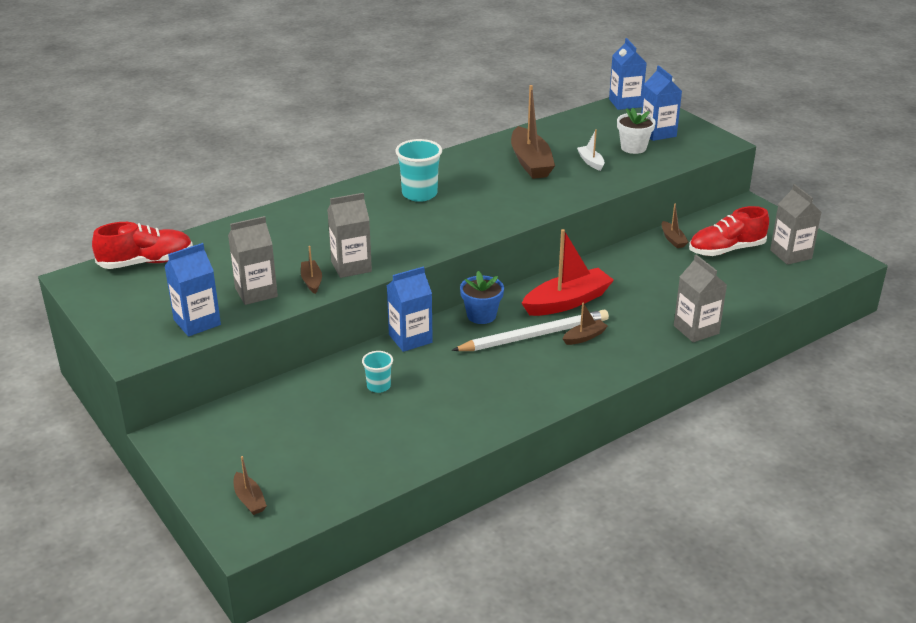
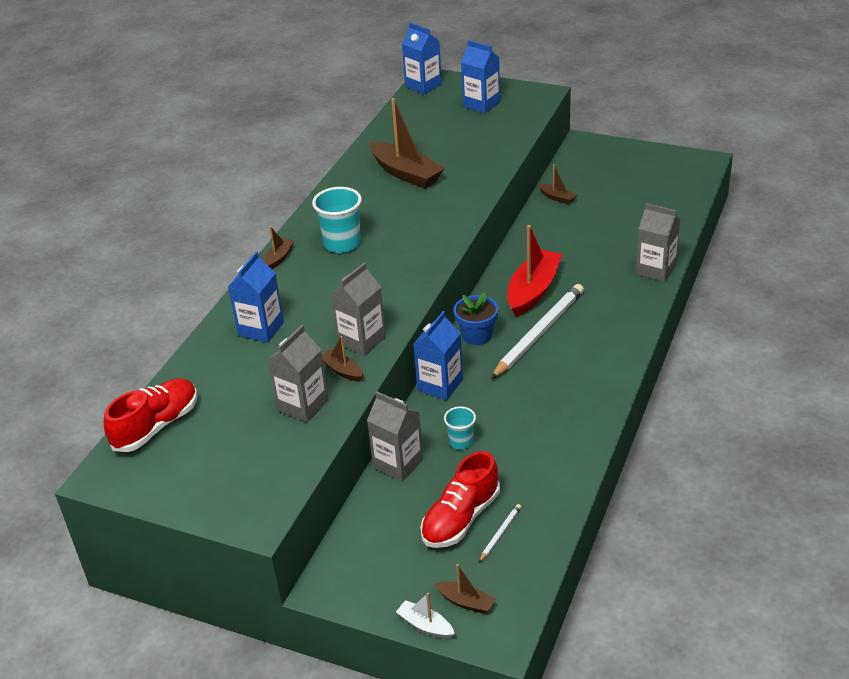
camera: 30 degrees left, 5 degrees up
blue carton [164,243,221,336] -> blue carton moved to [228,251,284,343]
brown boat [563,302,608,345] -> brown boat moved to [263,226,294,269]
white boat [577,129,605,171] -> white boat moved to [396,593,455,638]
white flower pot [617,108,656,154] -> none
red shoe [689,206,769,256] -> red shoe moved to [421,451,500,548]
grey carton [770,184,822,265] -> grey carton moved to [367,392,423,482]
none -> white pencil [479,504,521,563]

